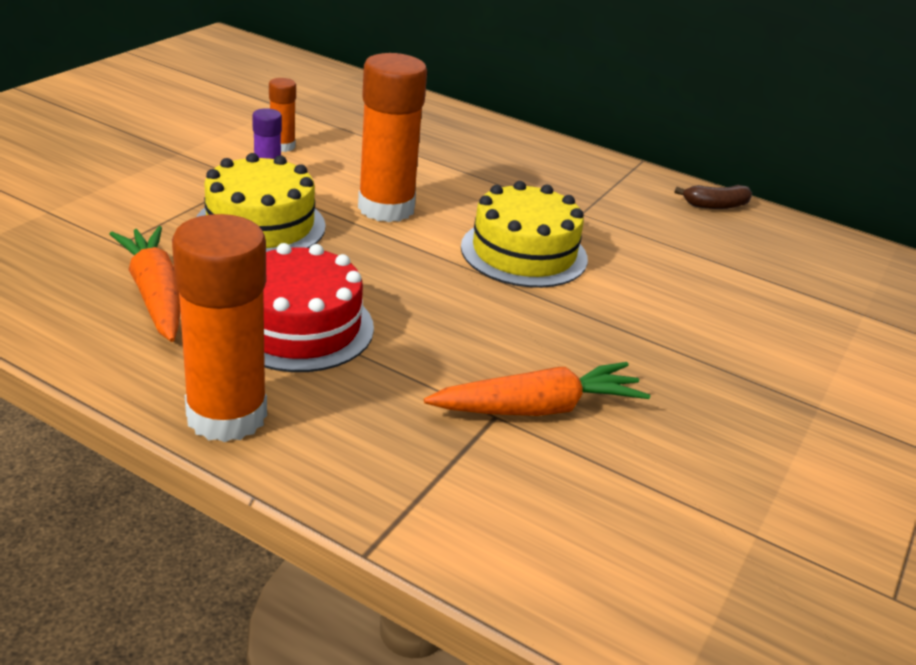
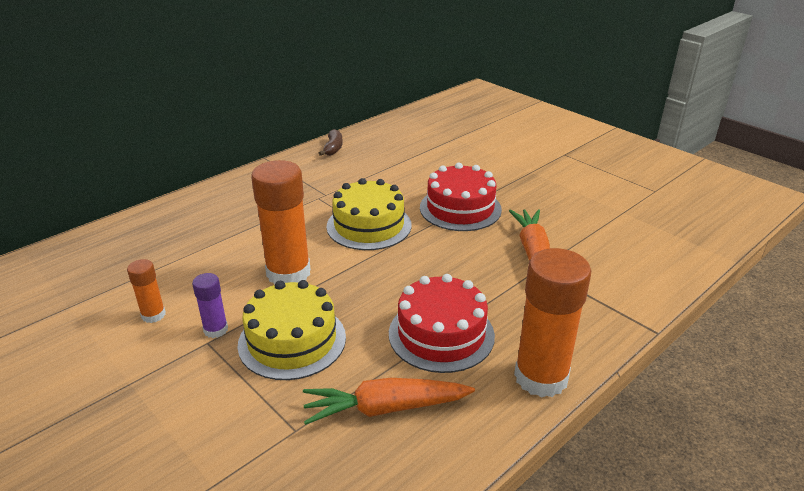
camera: 70 degrees left, 0 degrees up
none -> red cake [420,163,502,231]

